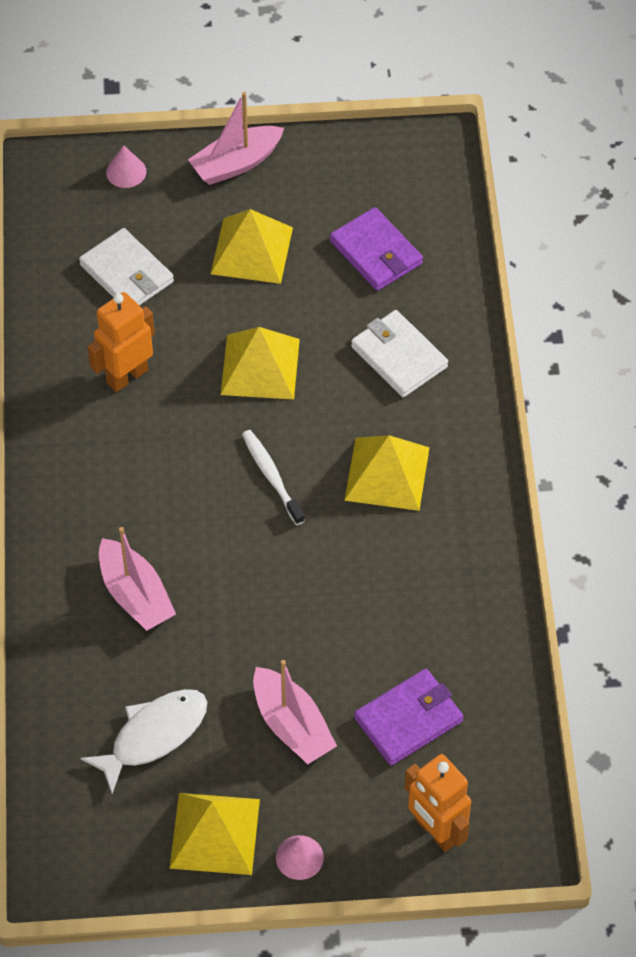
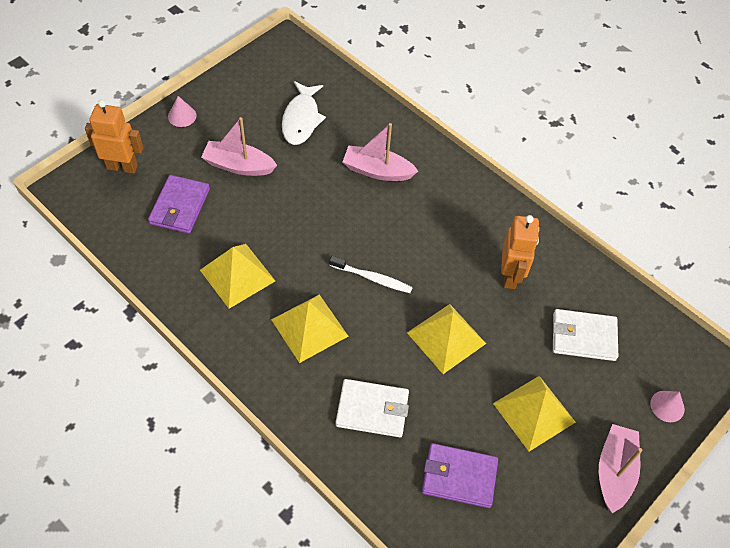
camera: 135 degrees right, 0 degrees up
yellow pyramid [170,793,260,875] -> yellow pyramid moved to [200,244,275,309]

